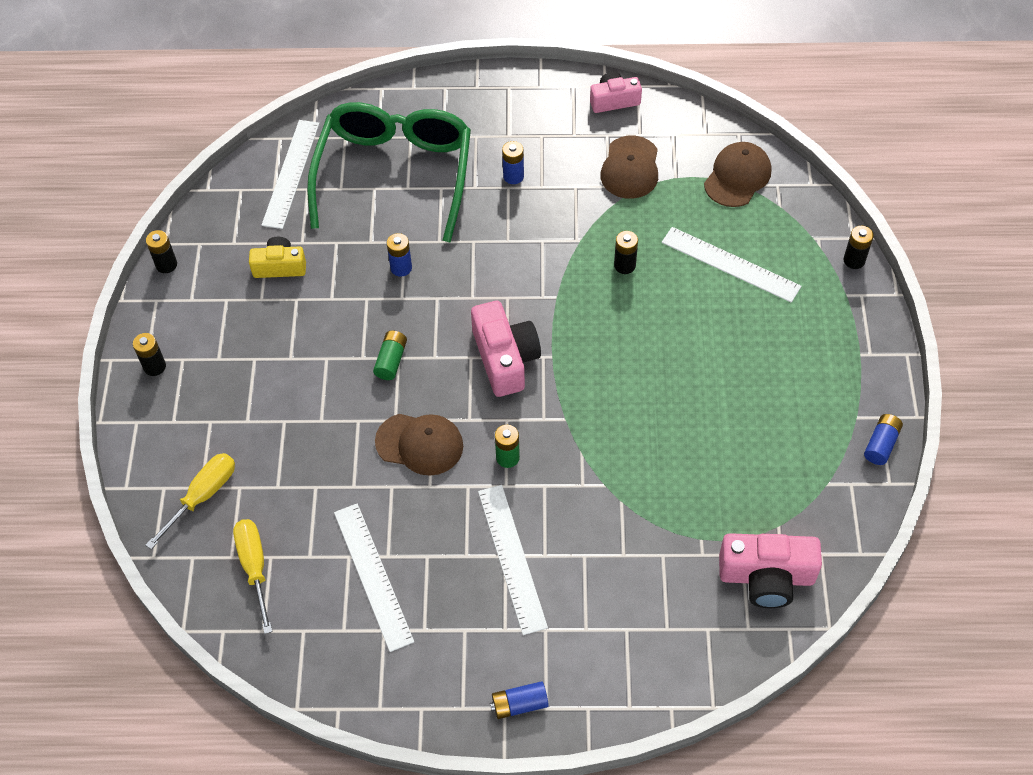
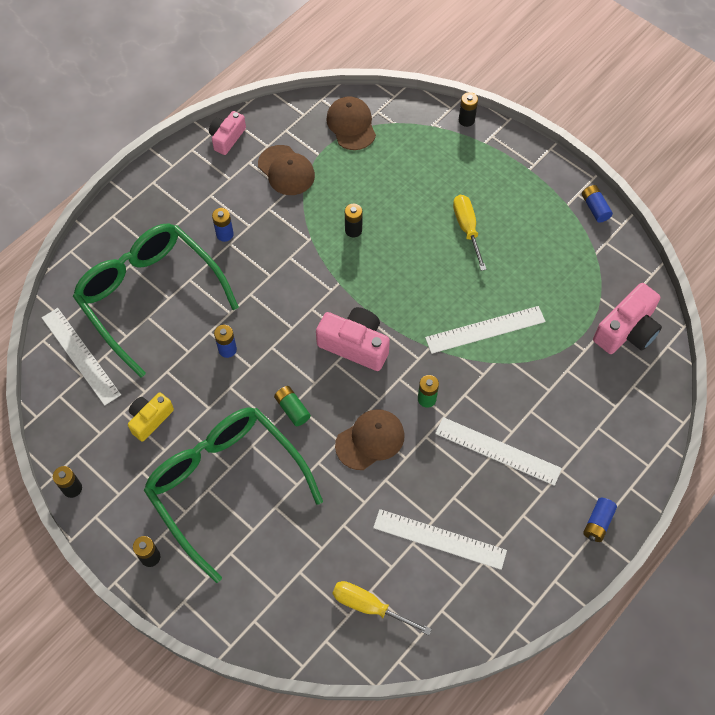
camera: 50 degrees left, 5 degrees up
yellow screwdriver [146,453,235,550] -> yellow screwdriver moved to [453,195,487,271]
white ruler [662,227,801,303] -> white ruler moved to [425,306,546,354]
none -> green glasses [144,408,323,583]

